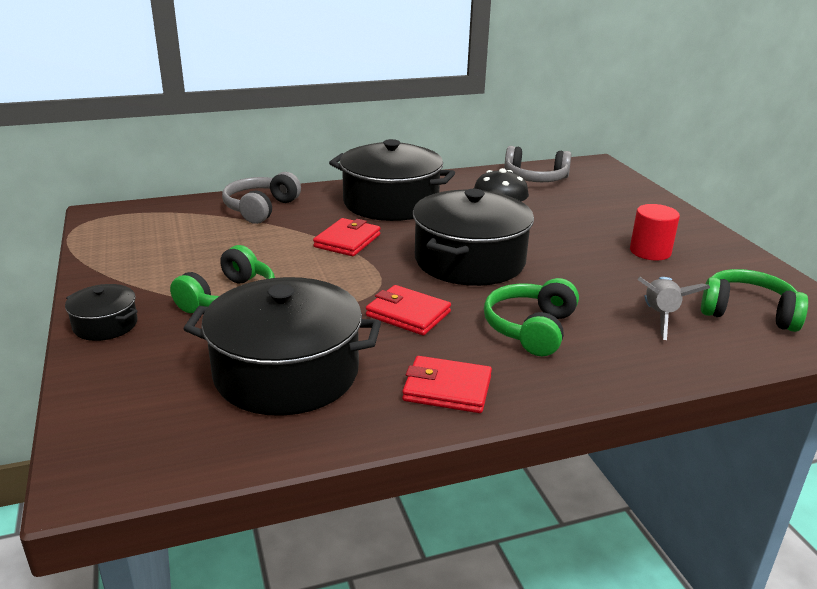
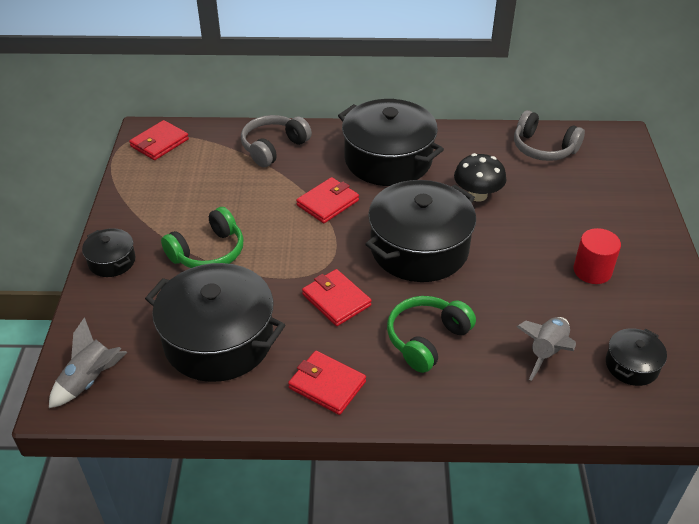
camera: 20 degrees right, 15 degrees up
green headphones [701,269,808,332] -> black pot [606,328,667,386]
none -> grey rocket [49,317,127,408]
none -> red wallet [129,120,189,160]

